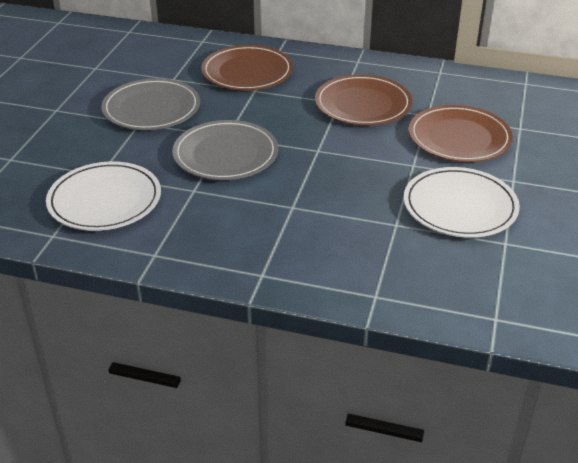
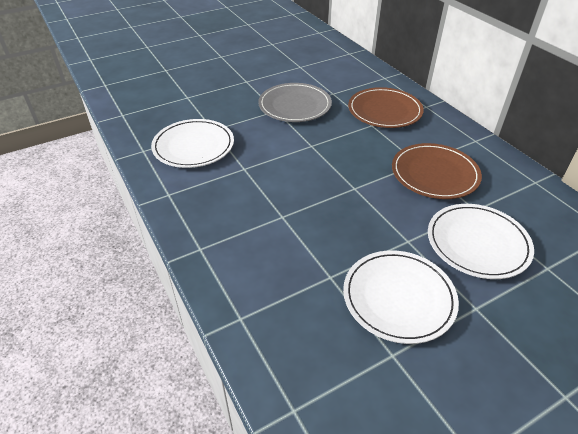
camera: 45 degrees right, 5 degrees up
grey plate [172,120,278,180] -> none
brown plate [409,105,513,162] -> white plate [428,204,534,279]

